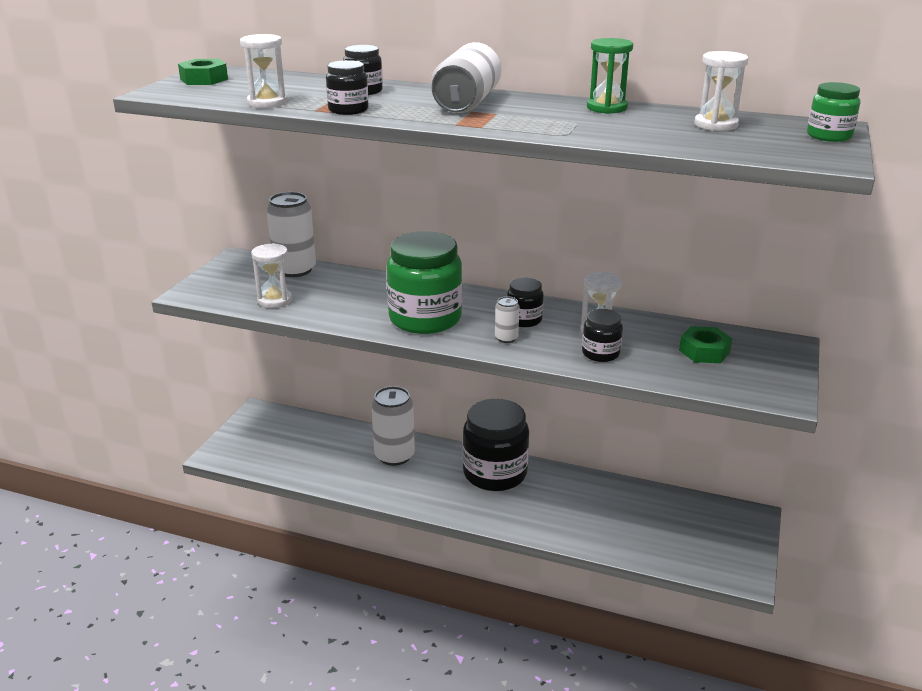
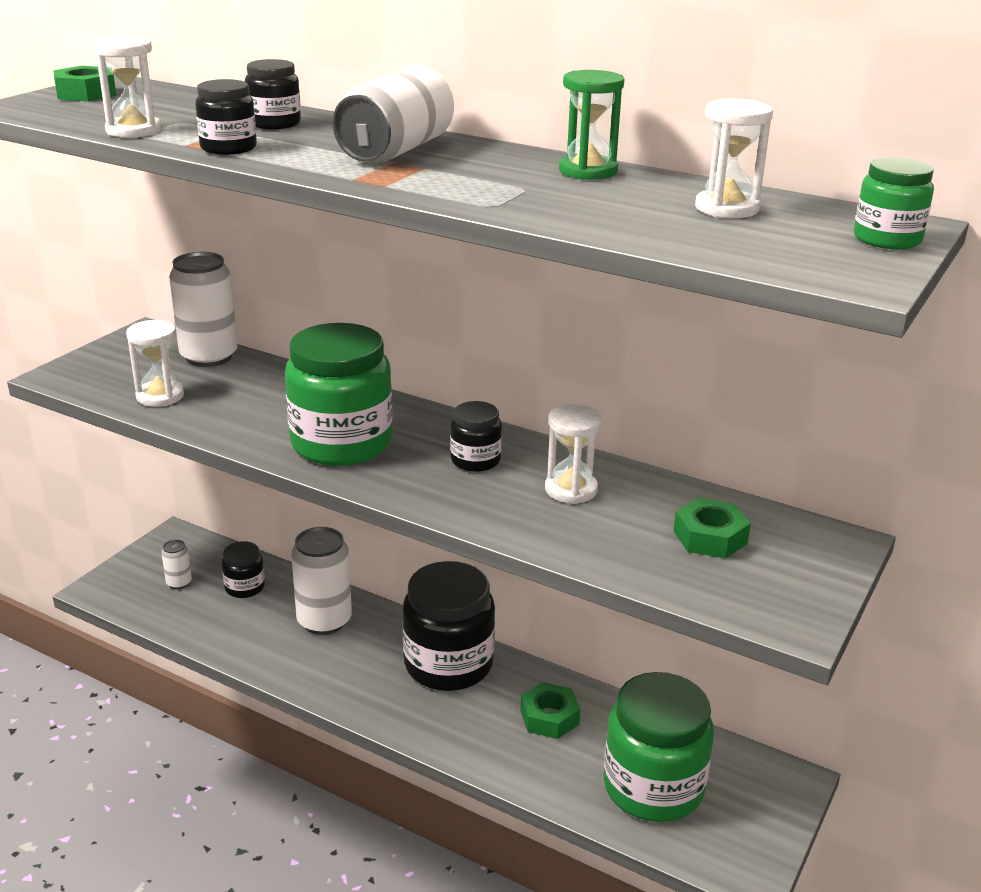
camera: 10 degrees right, 0 degrees up
white can [495,296,520,343] -> white can moved to [161,540,192,589]
black jar [582,309,623,362] -> black jar moved to [221,541,265,598]
none -> green nut [520,682,581,739]
none -> green jar [604,672,714,822]

